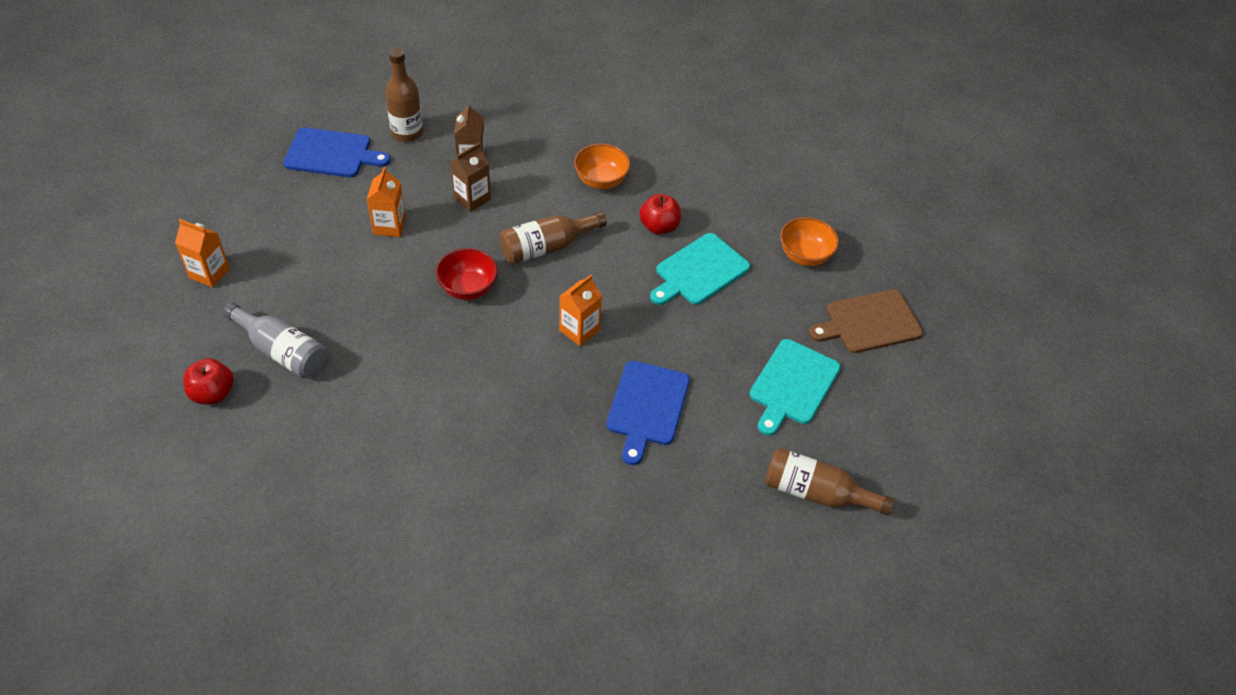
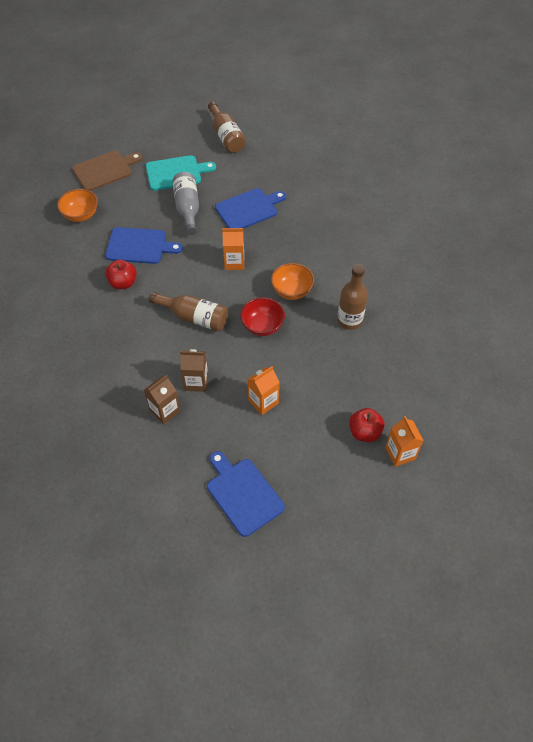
camera: 130 degrees left, 5 degrees up
red apple [183,358,234,404] -> red apple moved to [349,408,385,442]
grey bottle [223,302,326,378] -> grey bottle moved to [172,172,199,235]
brown bottle [385,48,423,142] -> brown bottle moved to [337,264,368,330]
orange bowl [574,144,630,189] -> orange bowl moved to [271,263,314,300]
turquoise cutting board [650,233,750,305] -> blue cutting board [105,227,183,264]
brown cutting board [809,289,923,353] -> brown cutting board turned 60 degrees counterclockwise [72,150,143,191]

